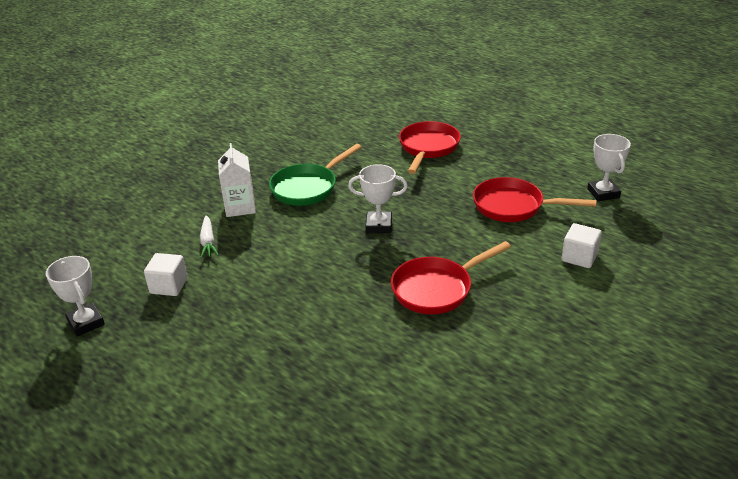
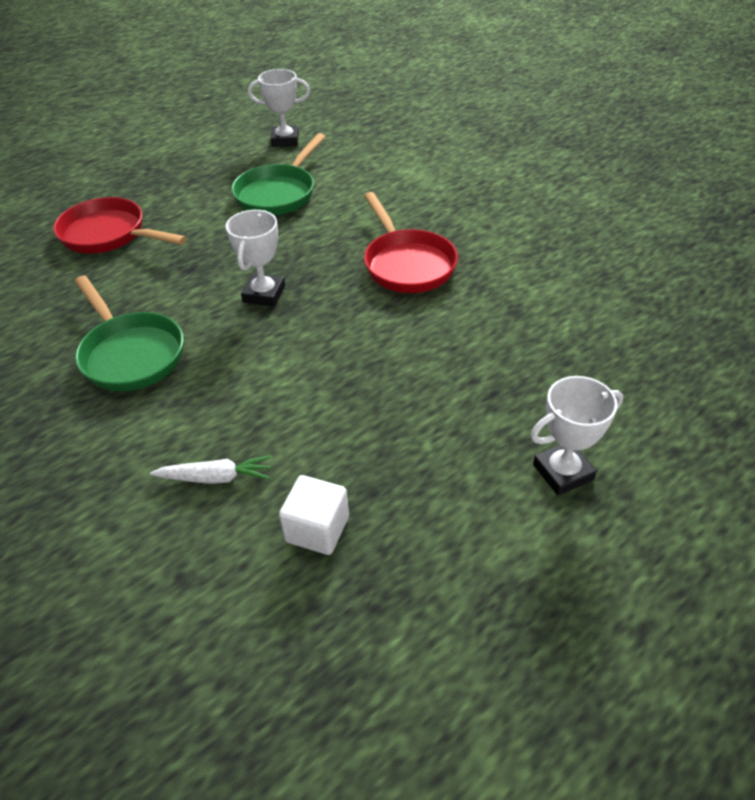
camera: 80 degrees left, 10 degrees up
white trophy [46,256,105,337] -> white trophy moved to [531,376,623,495]
white carton [218,143,256,217] -> none
red pan [473,177,597,222] -> green pan [231,133,326,215]
white cube [562,223,602,268] -> none

